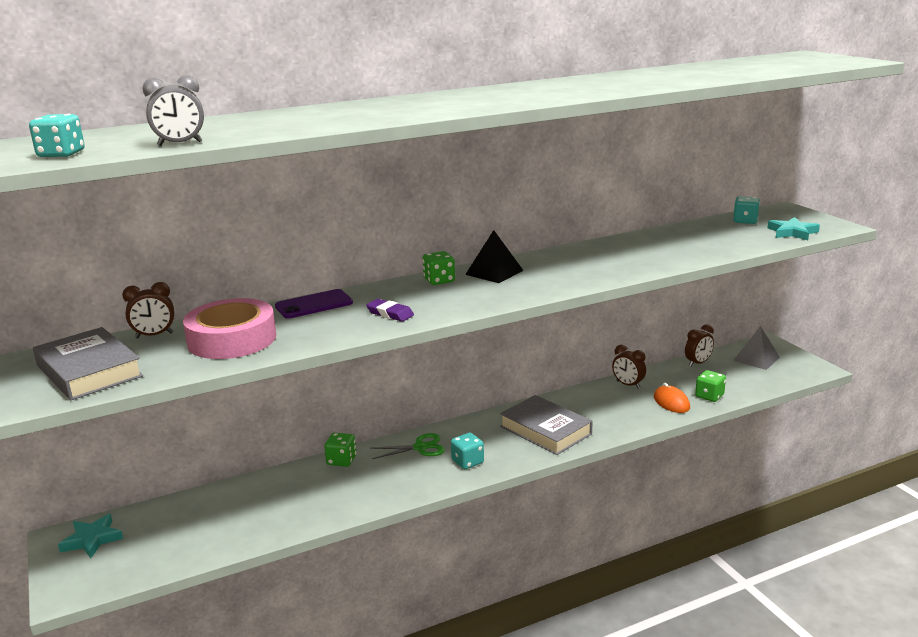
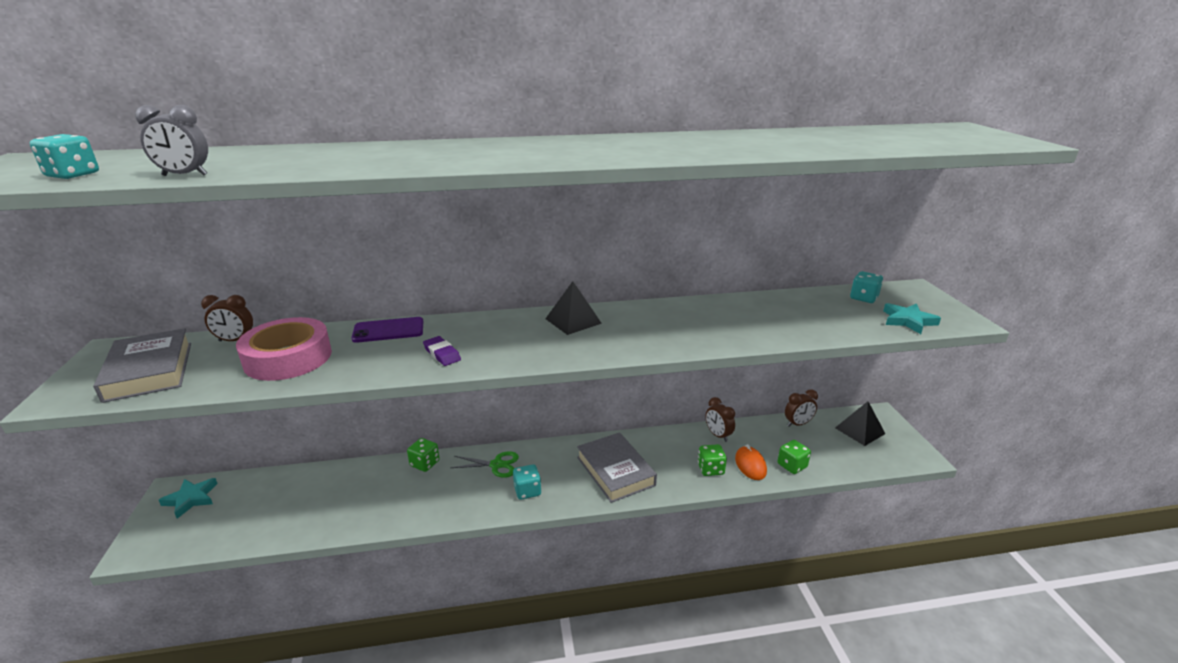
camera: 15 degrees right, 5 degrees up
green dice [423,251,455,285] -> green dice moved to [698,444,727,476]
grey pyramid [733,326,780,370] -> black pyramid [835,401,885,446]

